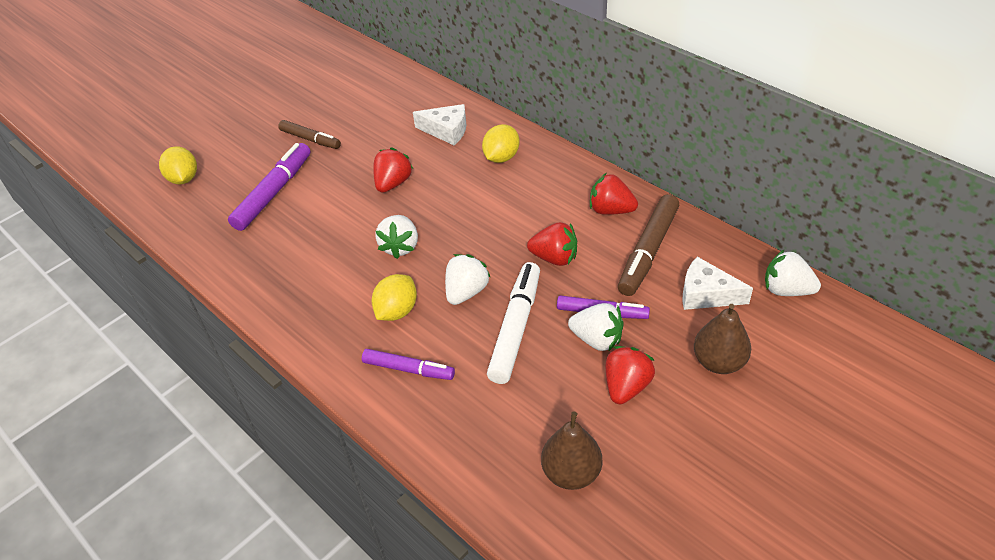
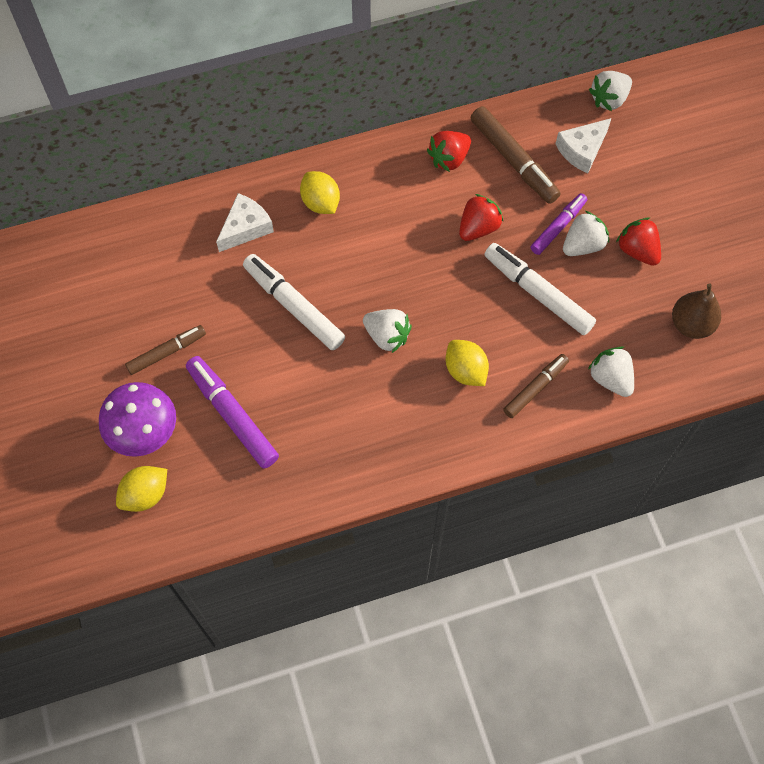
camera: 65 degrees left, 20 degrees up
yellow lemon [159,146,197,184] -> yellow lemon turned 45 degrees counterclockwise [116,466,167,512]
purple marker [362,349,455,380] -> brown marker [503,354,569,418]
red strawberry [373,148,413,193] -> white marker [243,254,345,350]
white strawberry [445,254,490,305] -> white strawberry moved to [588,347,634,397]
brown pear [694,304,751,374] -> none
none -> purple mushroom [99,382,176,457]

